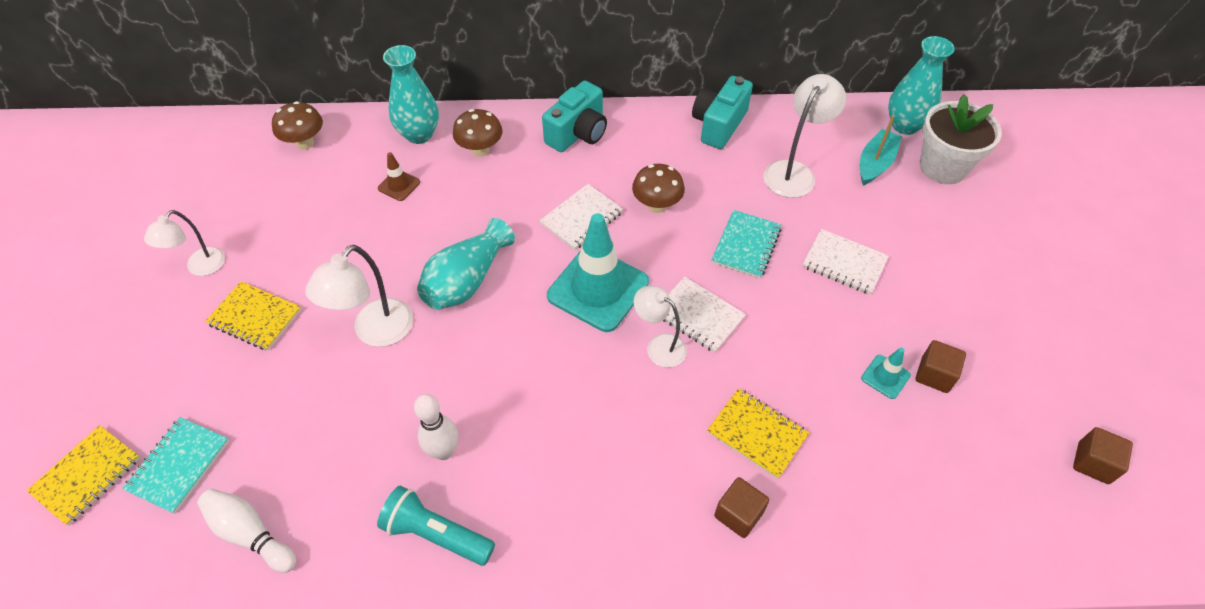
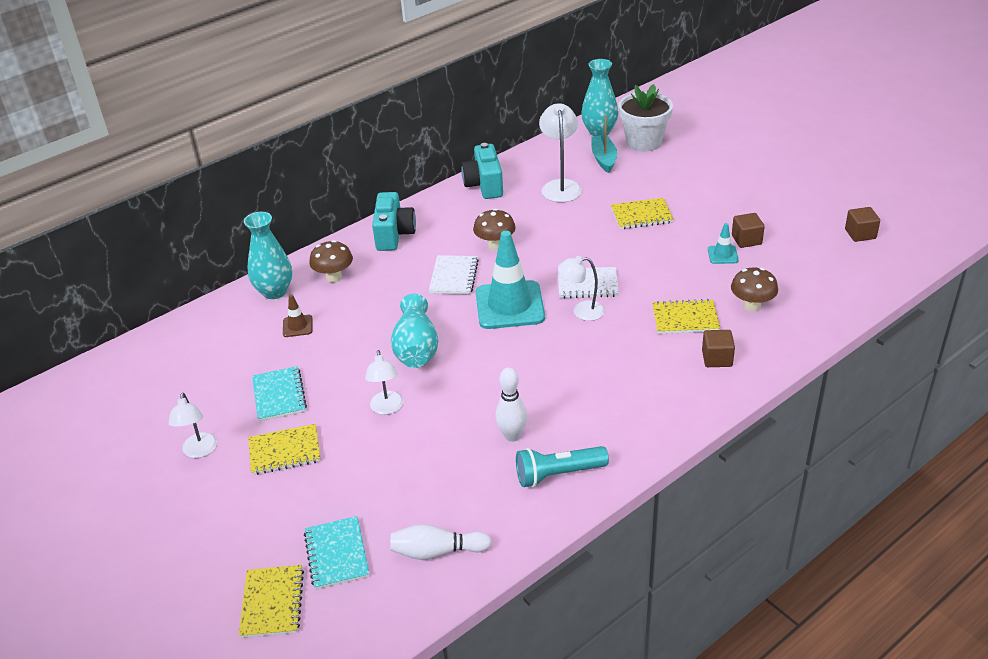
camera: 35 degrees left, 15 degrees down
brown mushroom [272,101,323,150] -> brown mushroom moved to [731,268,778,312]
white lamp [305,245,413,347] -> white lamp [365,350,404,415], size x0.66
turquoise notebook [712,210,782,278] -> turquoise notebook moved to [252,366,307,422]
white notebook [802,229,889,295] -> yellow notebook [611,198,674,229]

